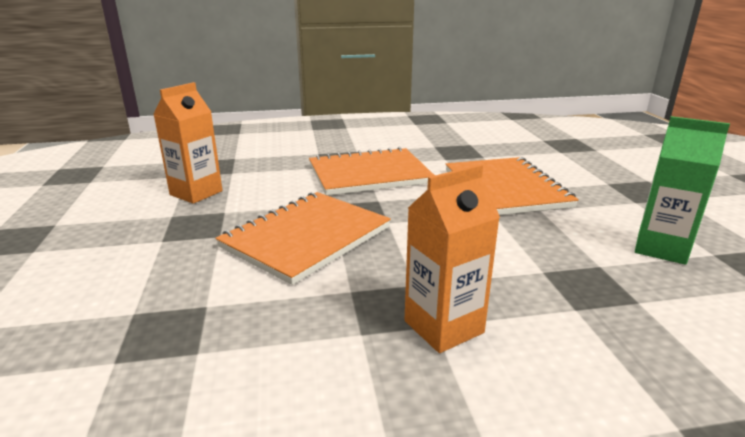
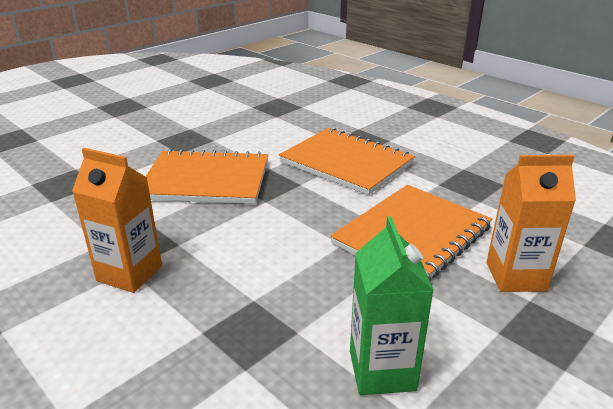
camera: 55 degrees right, 5 degrees up
orange carton [153,82,223,204] -> orange carton moved to [486,155,576,292]

